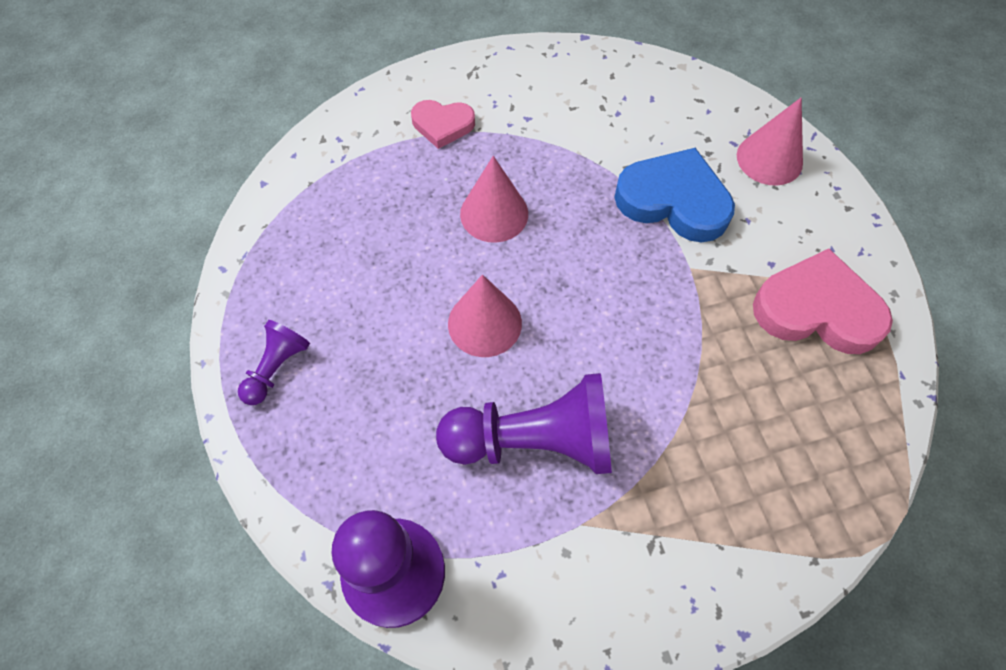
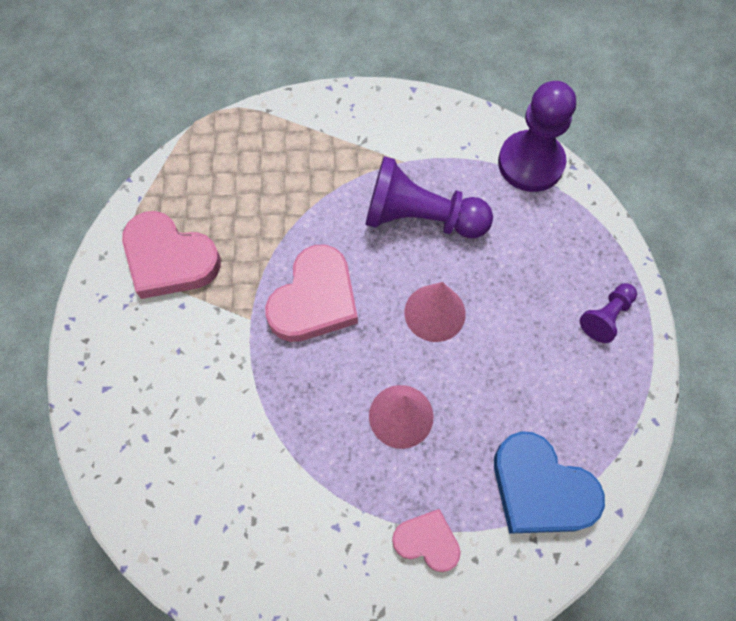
camera: 165 degrees left, 5 degrees up
blue heart [614,148,735,243] -> blue heart moved to [494,431,605,534]
pink cone [737,97,803,186] -> none
none -> pink heart [265,244,358,342]

